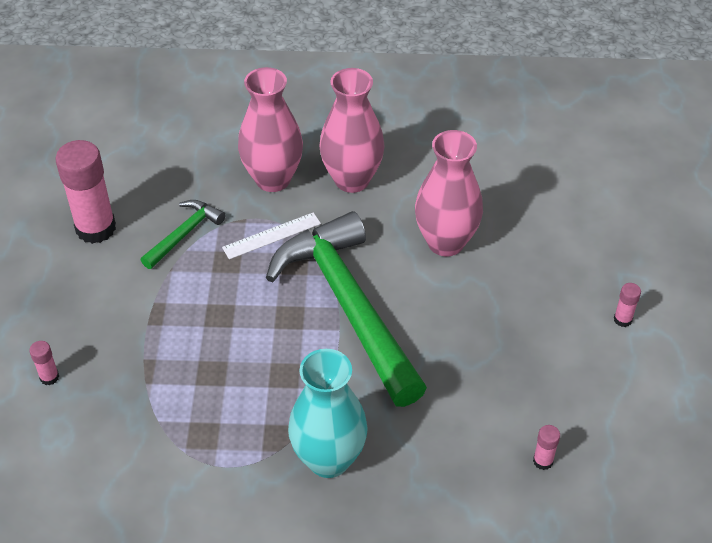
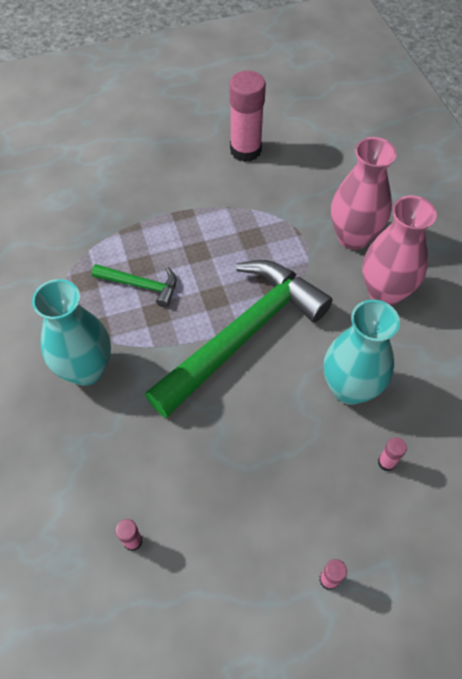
camera: 70 degrees right, 10 degrees up
pink glue stick [29,341,59,385] -> pink glue stick moved to [378,437,407,471]
green hammer [141,200,225,269] -> green hammer moved to [92,264,177,308]
white ruler [222,212,321,259] -> none
pink vase [415,130,483,256] -> turquoise vase [324,300,400,405]

